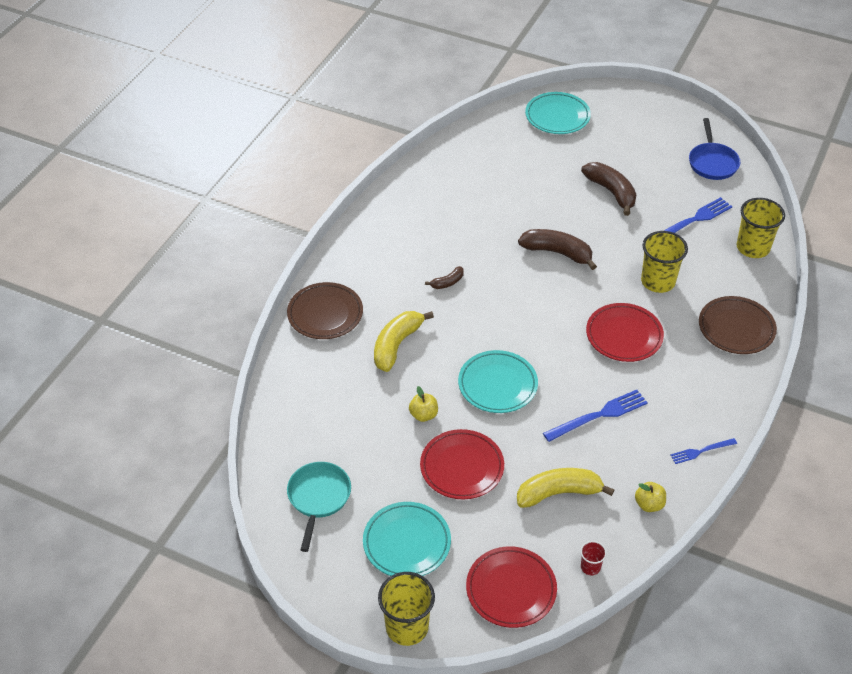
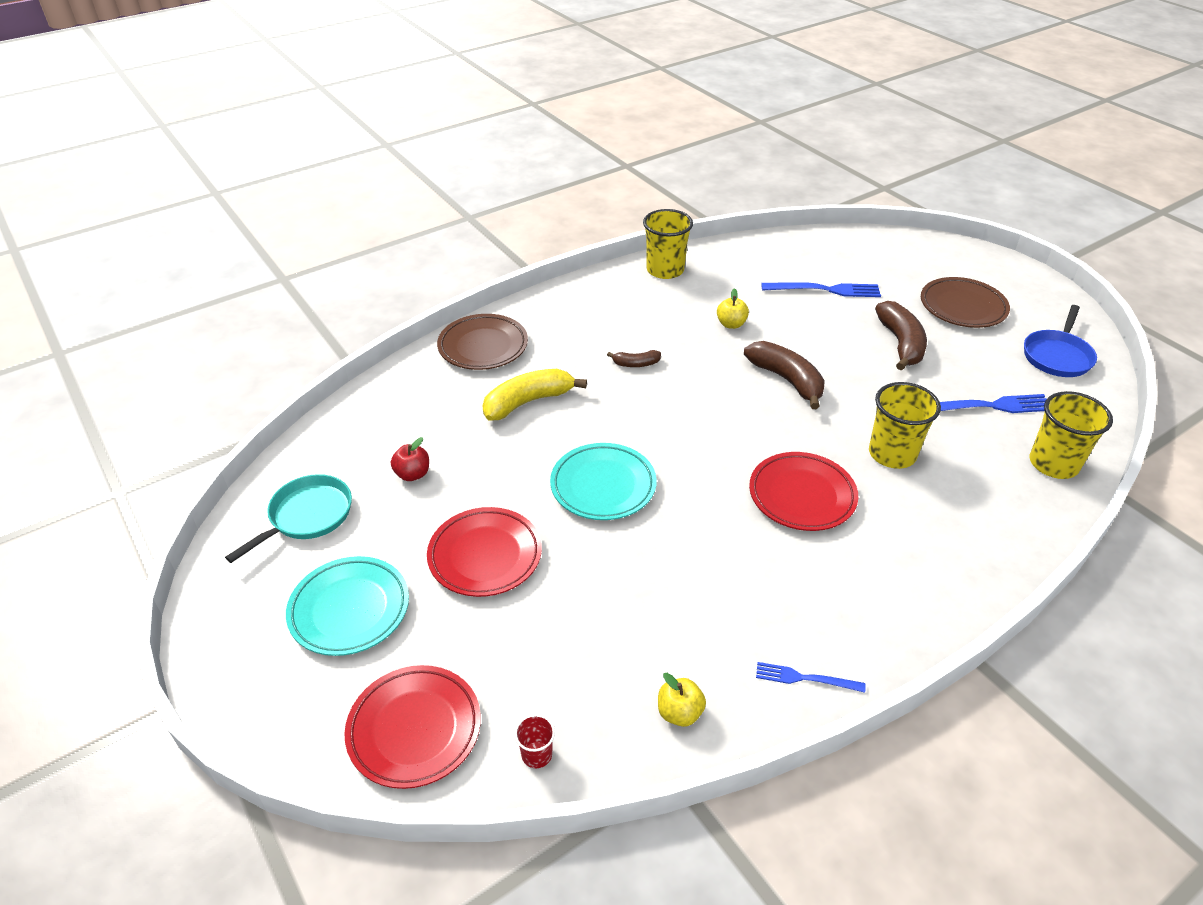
camera: 30 degrees right, 5 degrees down
yellow cup [378,572,435,646] -> yellow cup moved to [643,209,693,279]
yellow apple [409,386,438,422] -> yellow apple moved to [717,288,749,329]
yellow banana [517,468,614,508] -> none
turquoise plate [525,92,591,134] -> none
blue fork [543,390,648,442] -> blue fork moved to [761,282,881,297]
brown plate [699,296,777,354] -> brown plate moved to [921,277,1010,328]
none -> red apple [391,437,429,481]

